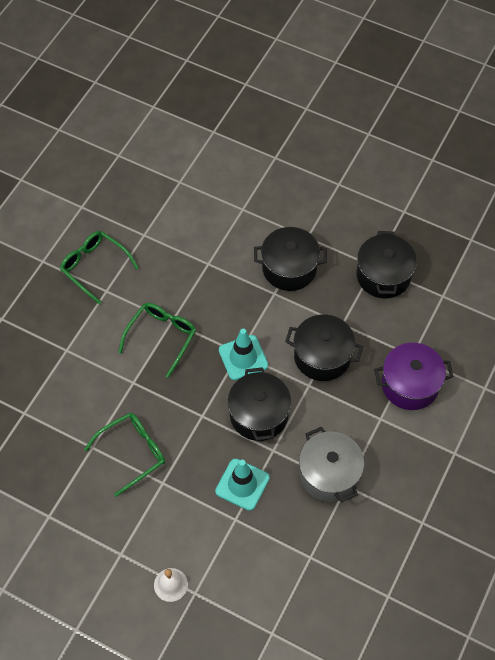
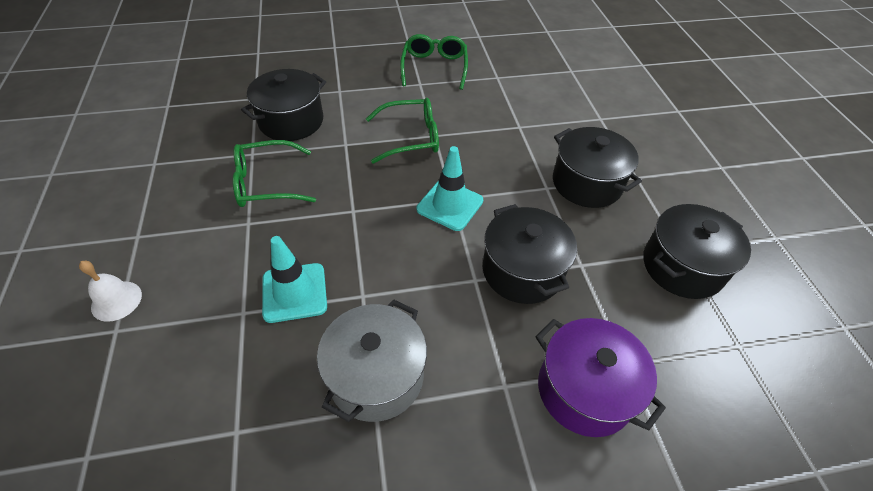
camera: 50 degrees right, 10 degrees down
green glasses [84,413,165,497] -> green glasses turned 150 degrees clockwise [233,140,316,207]
black pot [228,367,291,441] -> black pot moved to [241,69,326,141]

